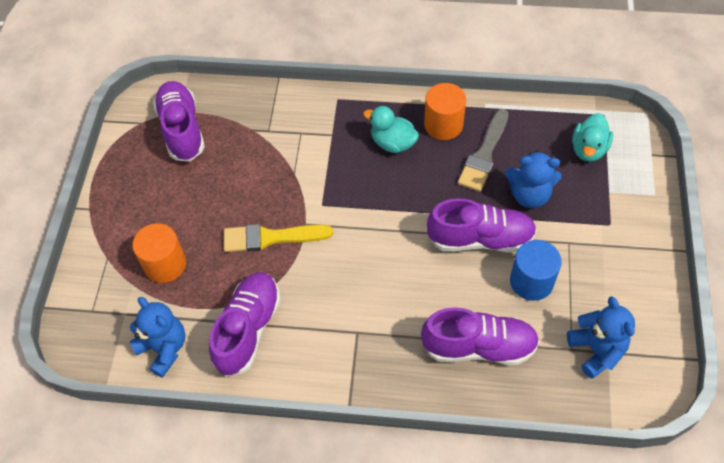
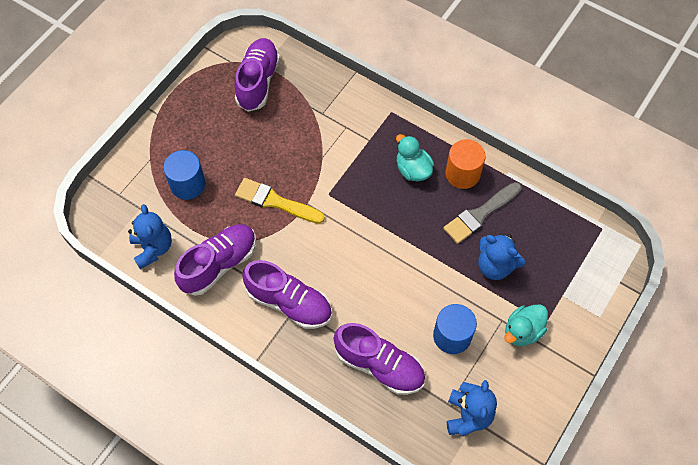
camera: 25 degrees right, 5 degrees up
orange cylinder [132,223,186,283] -> blue cylinder [163,150,205,200]
purple shoe [427,198,537,252] -> purple shoe moved to [242,260,332,329]
turquoise duck [572,113,613,162] -> turquoise duck moved to [504,304,548,346]

